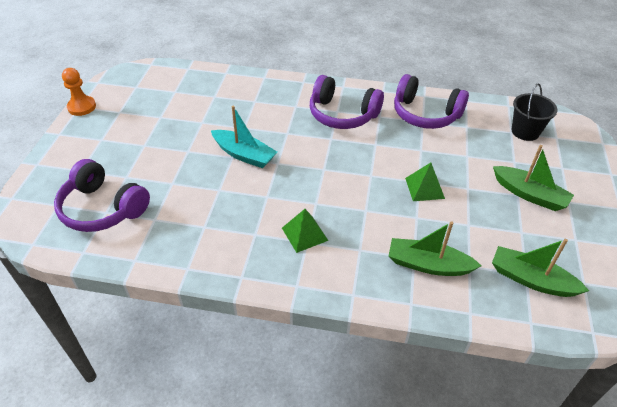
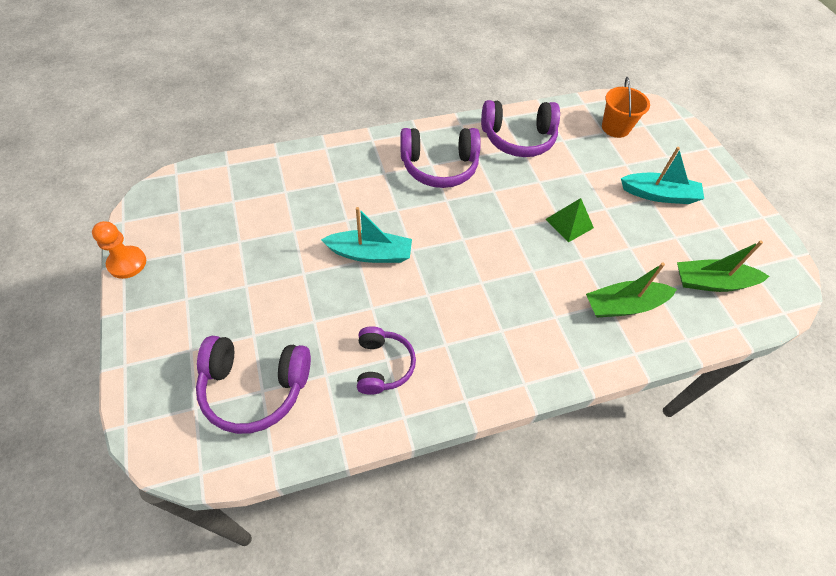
camera: 30 degrees left, 10 degrees up
green pyramid [282,209,328,253] -> none
green boat [493,145,574,211] -> turquoise boat [621,147,704,204]
black bucket [512,83,557,141] -> orange bucket [602,77,650,138]
none -> purple headphones [357,326,416,395]

